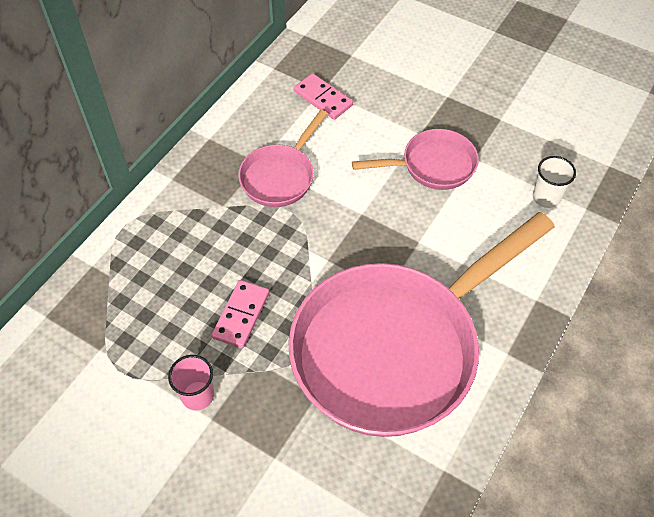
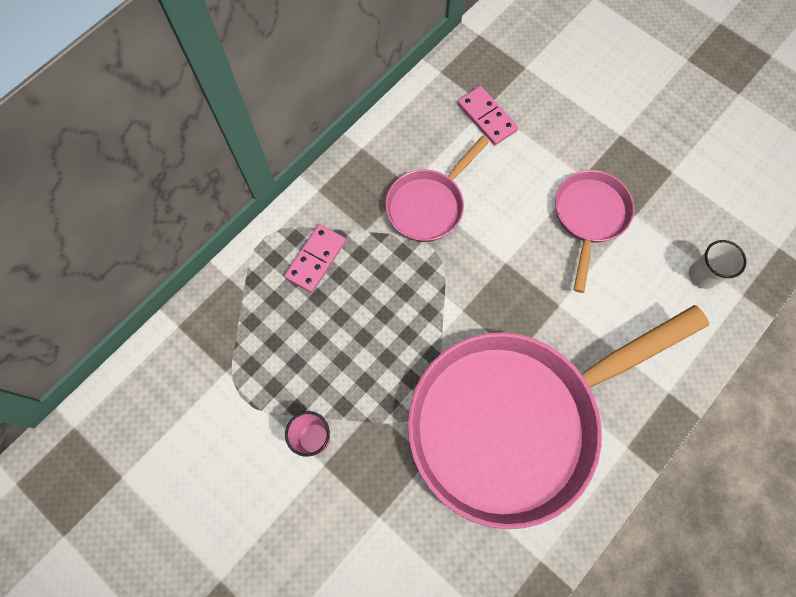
camera: 10 degrees right, 15 degrees up
pink domino [212,280,269,348] -> pink domino moved to [284,224,346,293]
pink pan [352,129,479,190] -> pink pan turned 75 degrees counterclockwise [555,170,634,293]

